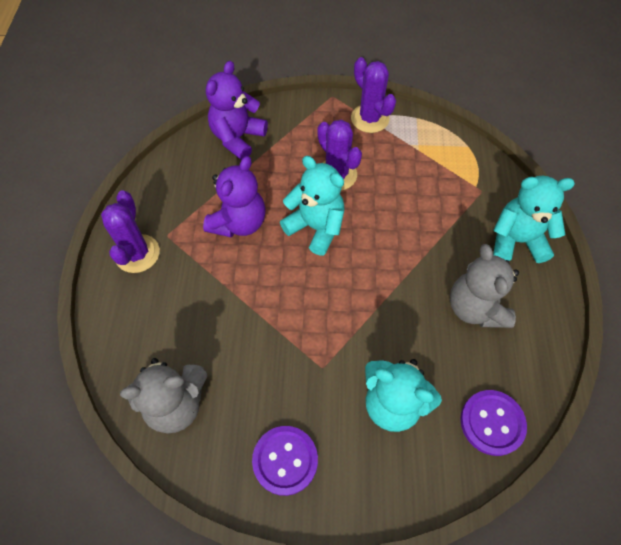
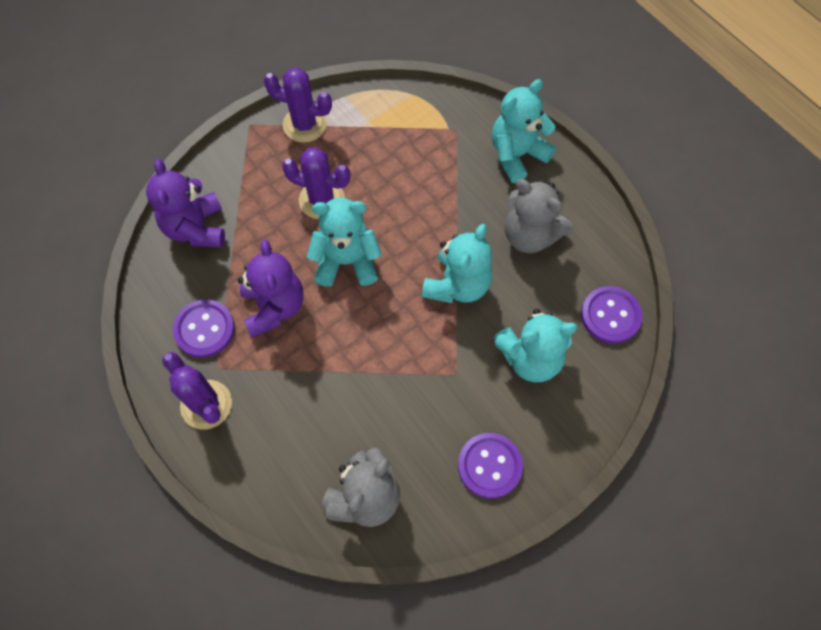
camera: 40 degrees left, 5 degrees up
none -> purple button [173,299,235,358]
none -> turquoise teddy bear [422,224,492,303]

